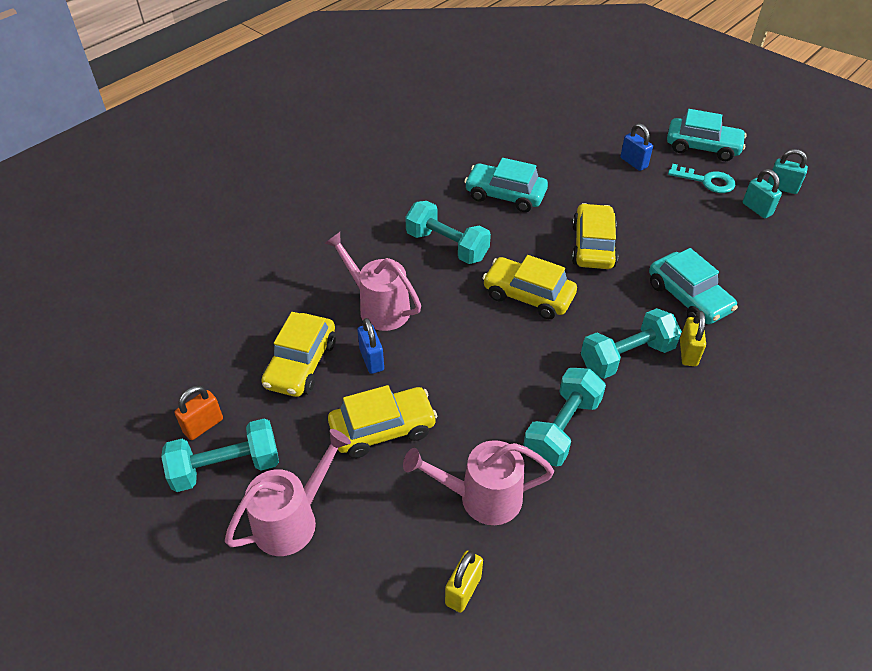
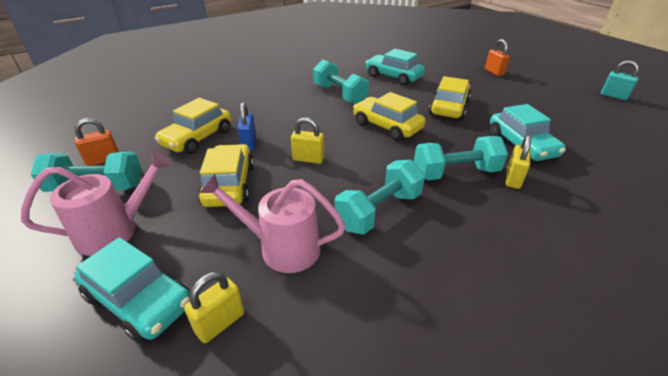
camera: 15 degrees right, 10 degrees down
pink watering can [324,232,421,331] -> none
yellow car [328,385,437,458] -> yellow car turned 90 degrees counterclockwise [198,144,254,207]
blue padlock [620,123,653,171] -> orange padlock [485,39,510,76]
turquoise car [667,109,747,161] -> turquoise car moved to [74,237,190,343]
turquoise key [668,164,736,193] -> none
turquoise padlock [743,169,782,218] -> none
none -> yellow padlock [291,117,324,164]

